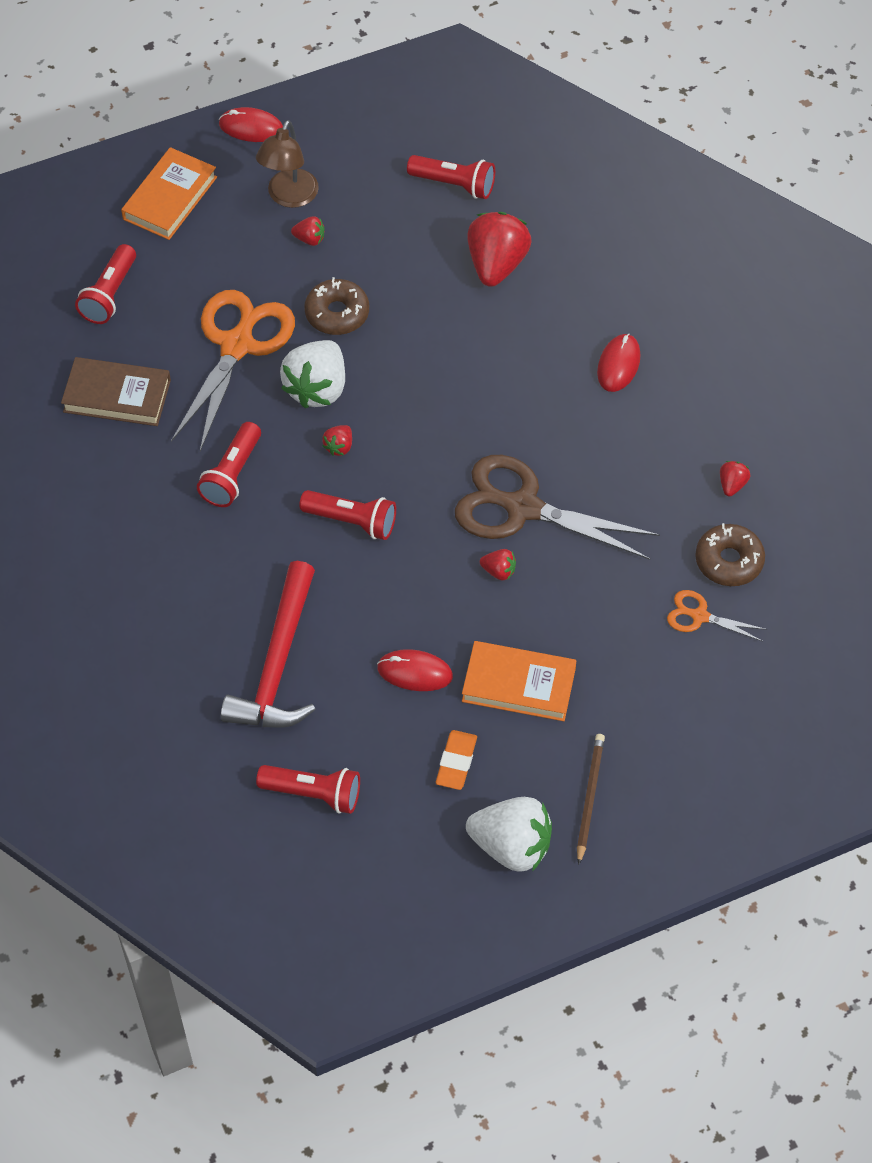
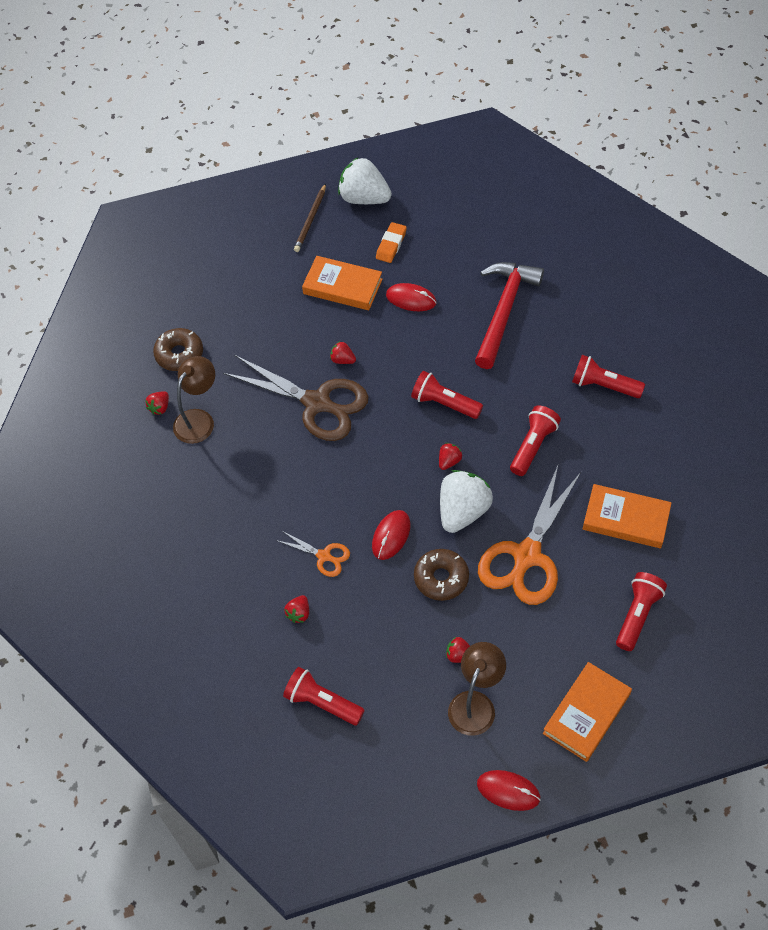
camera: 170 degrees left, 0 degrees up
brown book [61,357,171,426] -> orange book [583,484,672,548]
red flashlight [256,765,360,814] -> red flashlight moved to [572,355,645,398]
red strawberry [467,212,532,287] -> red strawberry [284,595,309,623], size x0.45
red mouse [597,333,641,392] -> red mouse moved to [372,510,411,560]
orange scissors [667,590,767,642] -> orange scissors moved to [276,530,350,577]
none -> brown lamp [173,356,215,444]

